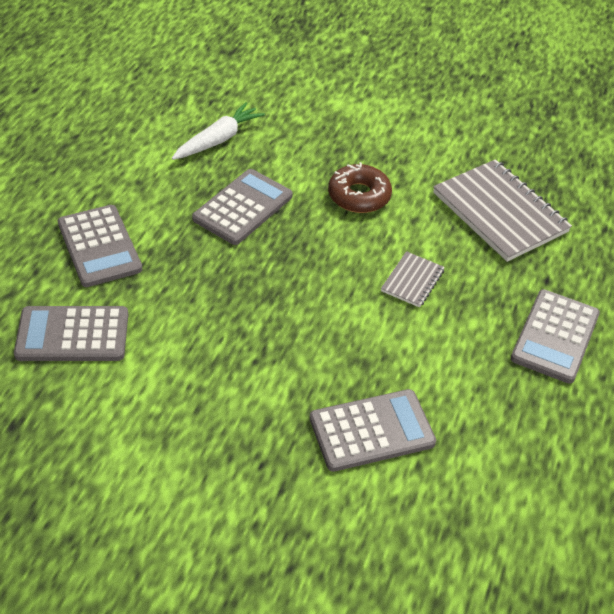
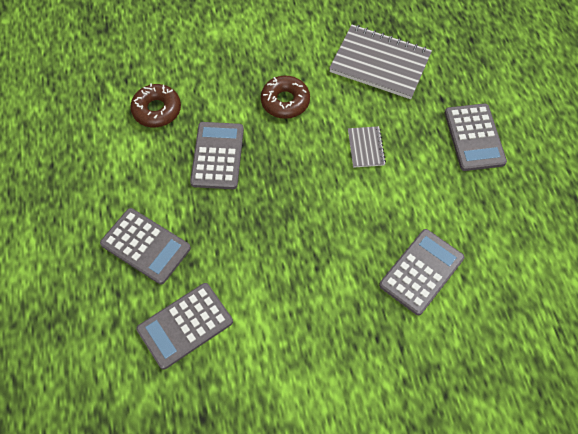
camera: 30 degrees left, 15 degrees up
white carrot [172,102,265,160] -> brown donut [130,83,181,127]

